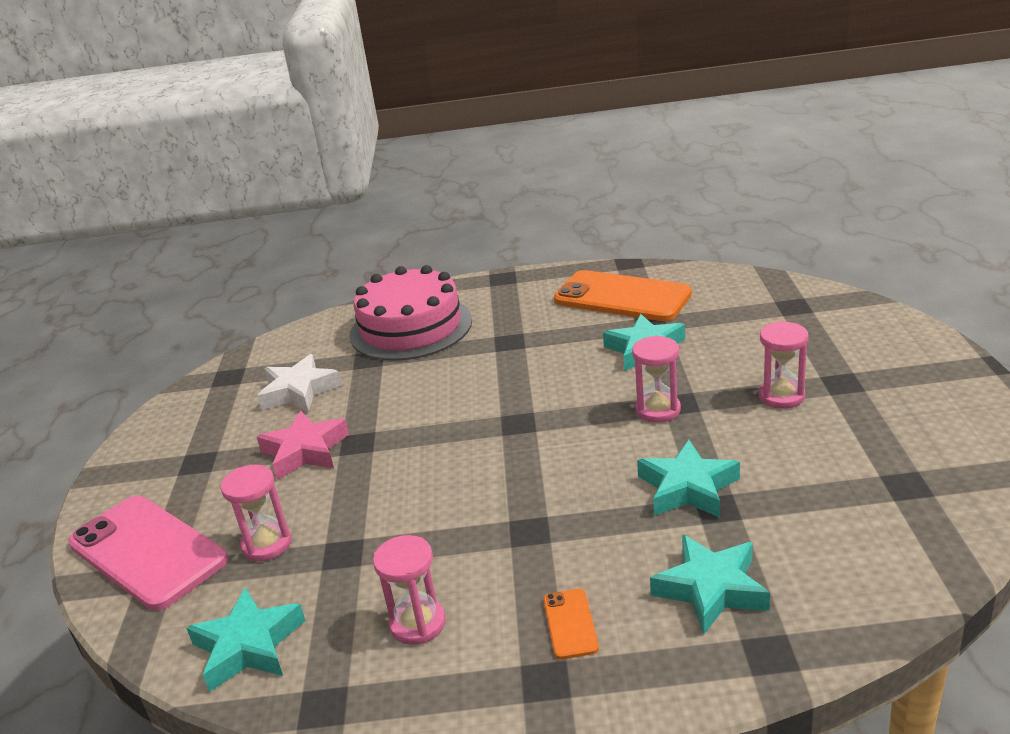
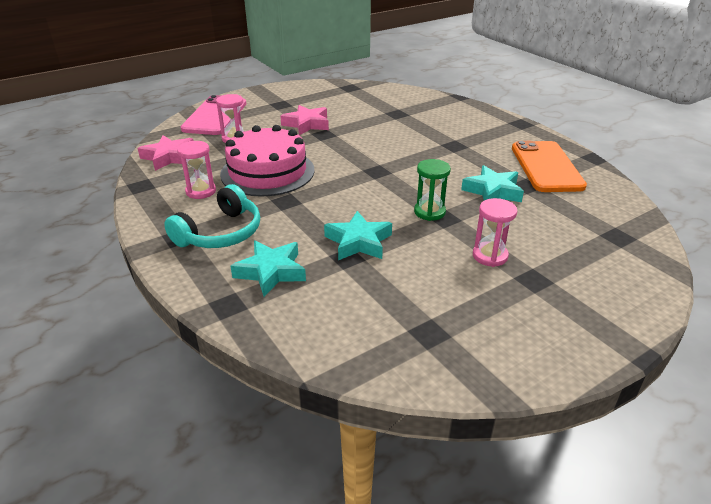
camera: 55 degrees right, 5 degrees up
turquoise star [186,587,306,692] -> pink star [137,135,194,171]
white star [257,354,342,412] -> none
pink cake [350,265,472,361] -> pink cake moved to [220,125,314,197]
orange phone [543,589,599,659] -> turquoise headphones [164,184,260,248]
pink hourglass [632,336,681,423] -> green hourglass [414,159,451,221]

